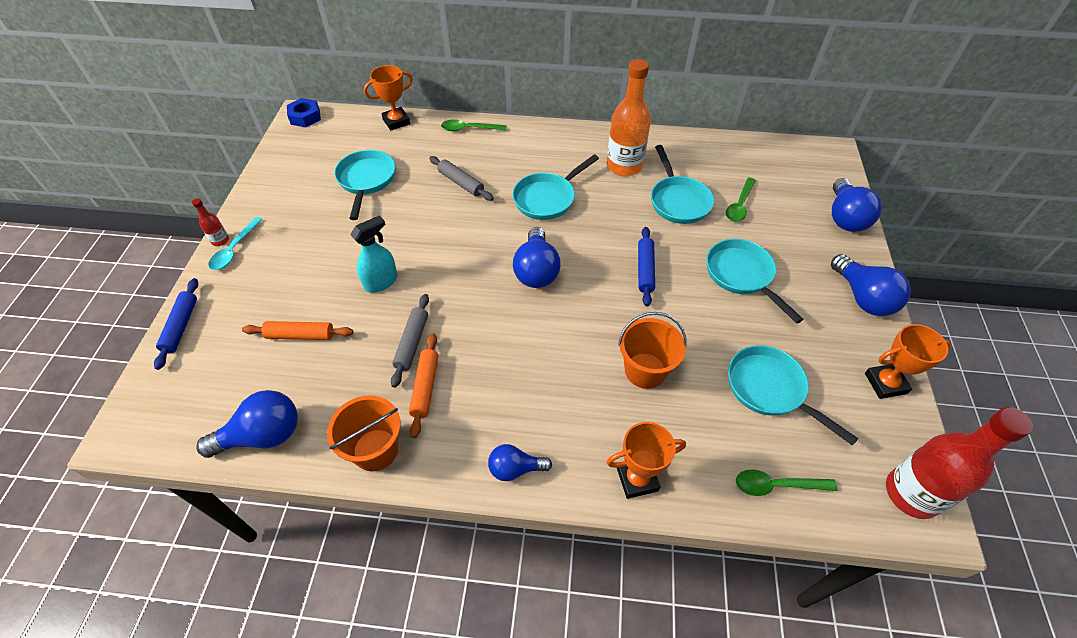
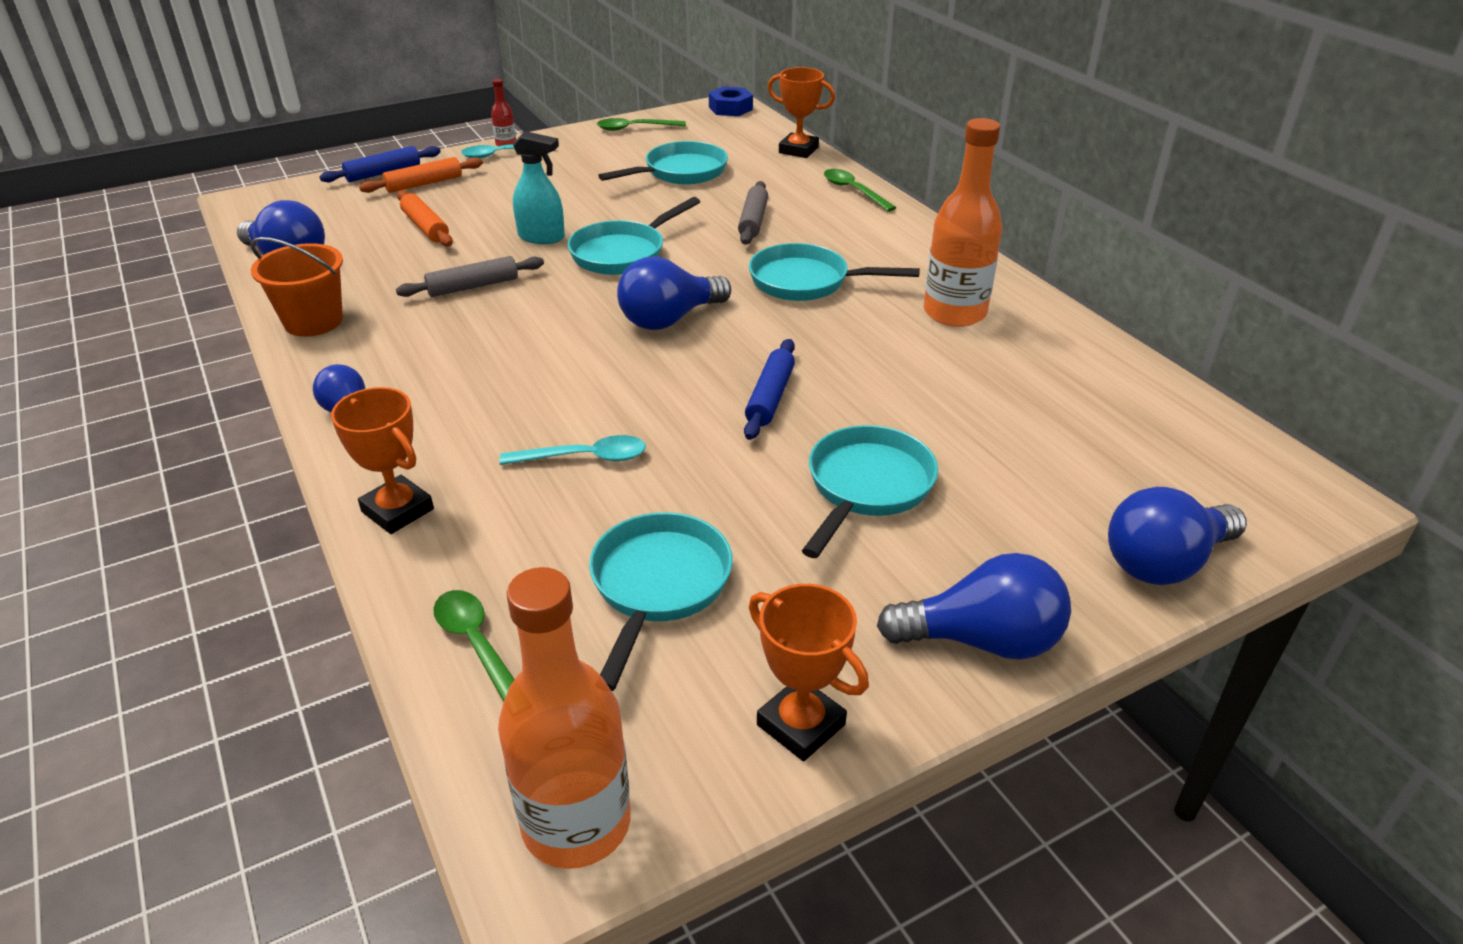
camera: 55 degrees right, 15 degrees down
orange rolling pin [409,333,438,438] -> orange rolling pin moved to [359,157,483,193]
orange bucket [618,312,687,389] -> turquoise spoon [500,435,646,465]
blue rolling pin [638,227,655,307] -> blue rolling pin turned 45 degrees counterclockwise [744,339,795,440]
turquoise pan [651,145,714,224] -> turquoise pan moved to [568,197,700,275]
green spoon [726,177,756,222] -> green spoon moved to [597,118,686,131]
blue light bulb [831,254,911,316] -> blue light bulb turned 120 degrees counterclockwise [877,553,1071,660]
red bottle [886,407,1033,519] -> orange bottle [498,567,631,869]

